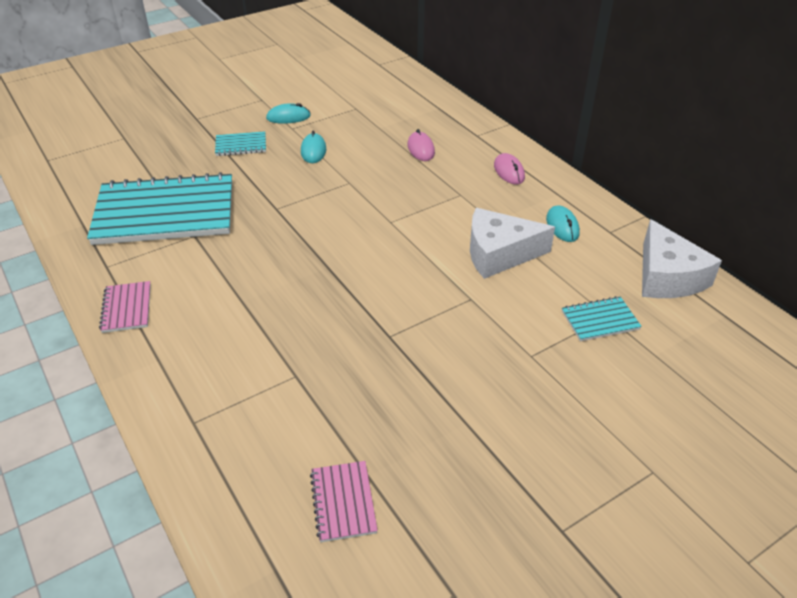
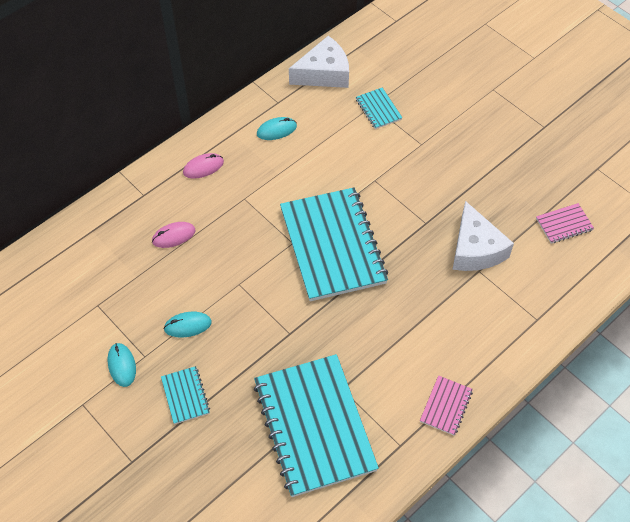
camera: 100 degrees left, 15 degrees up
pink notebook [99,281,151,333] -> pink notebook turned 45 degrees counterclockwise [420,375,473,435]
white cheese [470,208,555,279] -> white cheese moved to [452,201,514,271]
none -> turquoise notebook [280,187,388,301]

